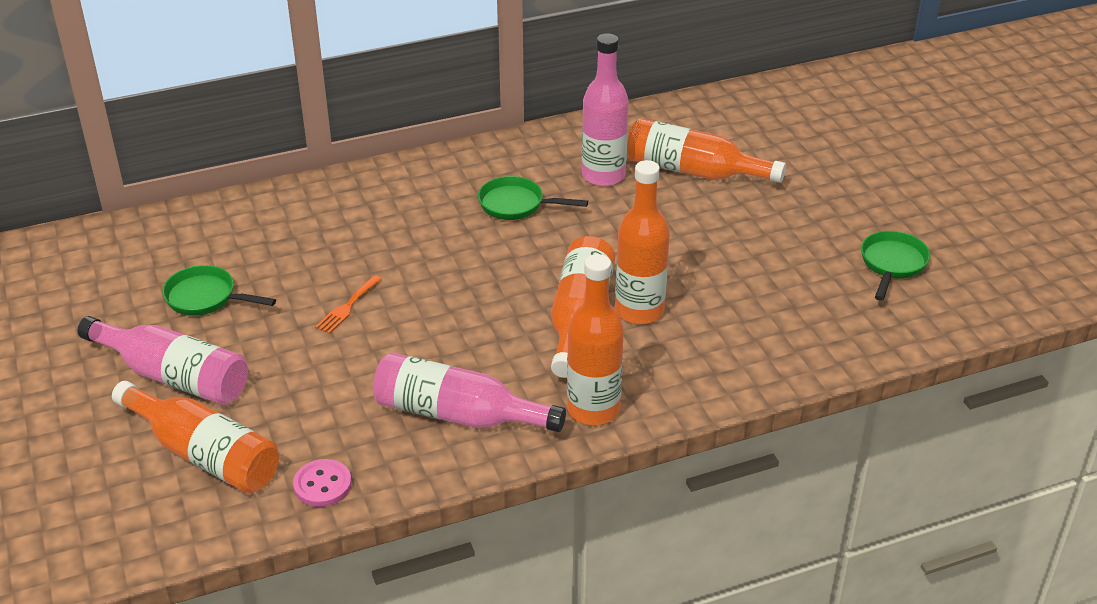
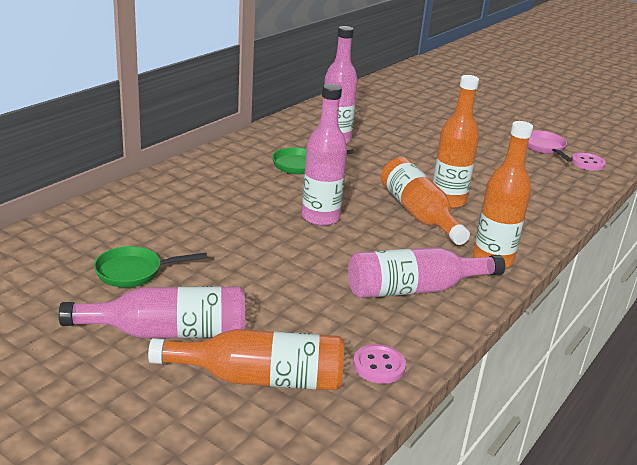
camera: 35 degrees left, 10 degrees down
orange fork [315,275,382,334] -> none
orange bottle [627,118,786,183] -> none
green pan [861,231,930,301] -> pink pan [527,130,572,162]
none -> pink bottle [302,84,347,226]
none -> pink button [571,153,606,171]

